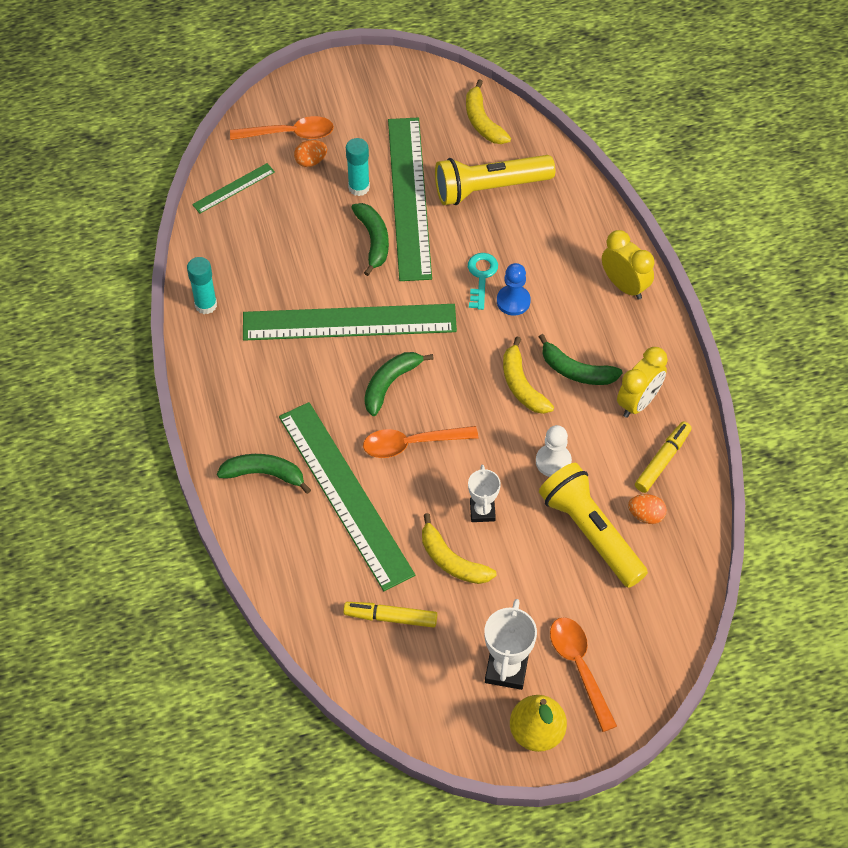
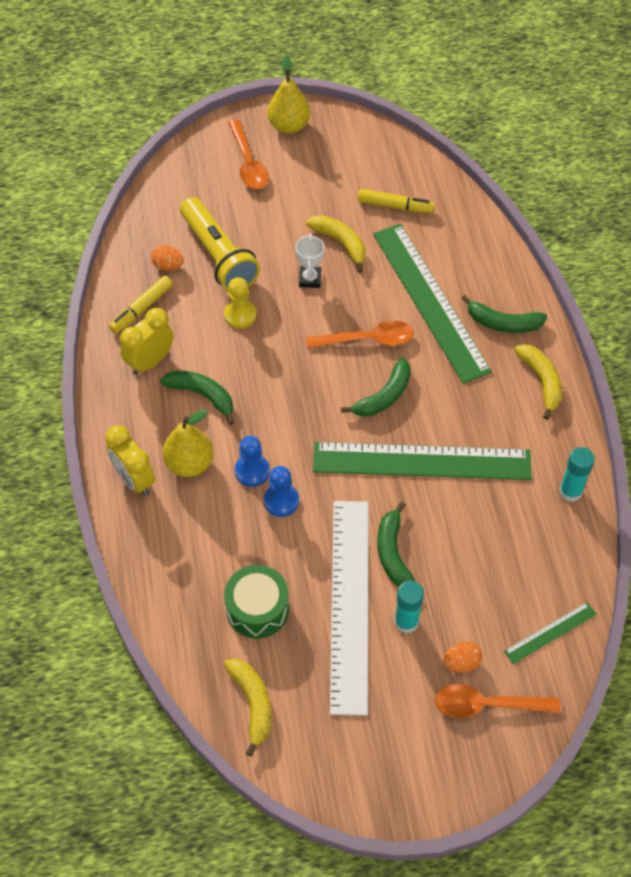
camera: 175 degrees left, 0 degrees up
green ruler [388,118,432,281] -> white ruler [330,501,369,716]
yellow flashlight [435,155,555,205] -> green drum [224,565,289,638]
turquoise key [468,253,498,310] -> blue pawn [264,466,299,517]
white trophy [484,599,537,690] -> none
yellow banana [503,337,554,414] -> yellow banana moved to [514,344,562,420]
white pawn [536,425,572,477] -> yellow pawn [224,277,257,329]
none -> yellow pear [162,409,214,477]

